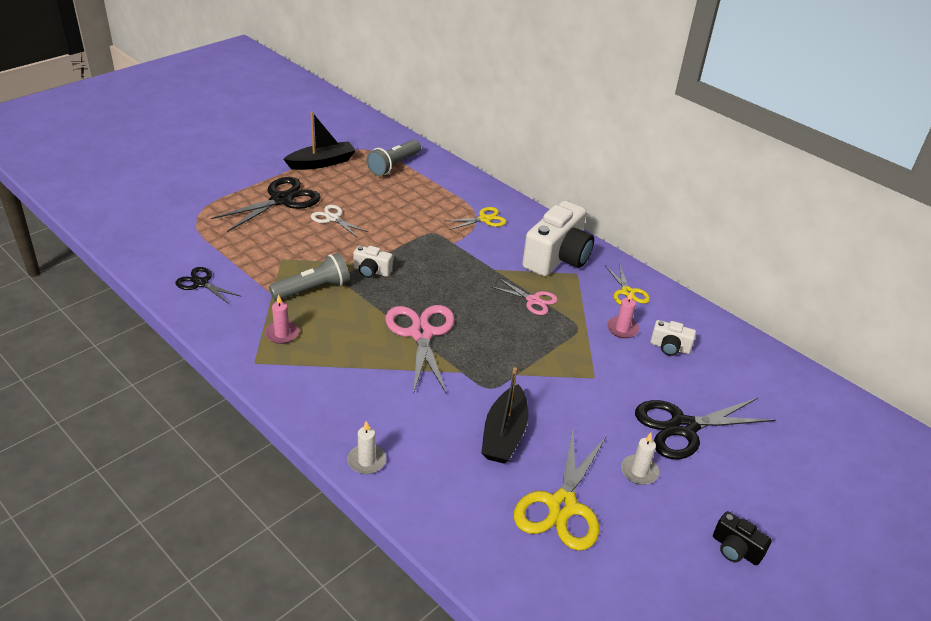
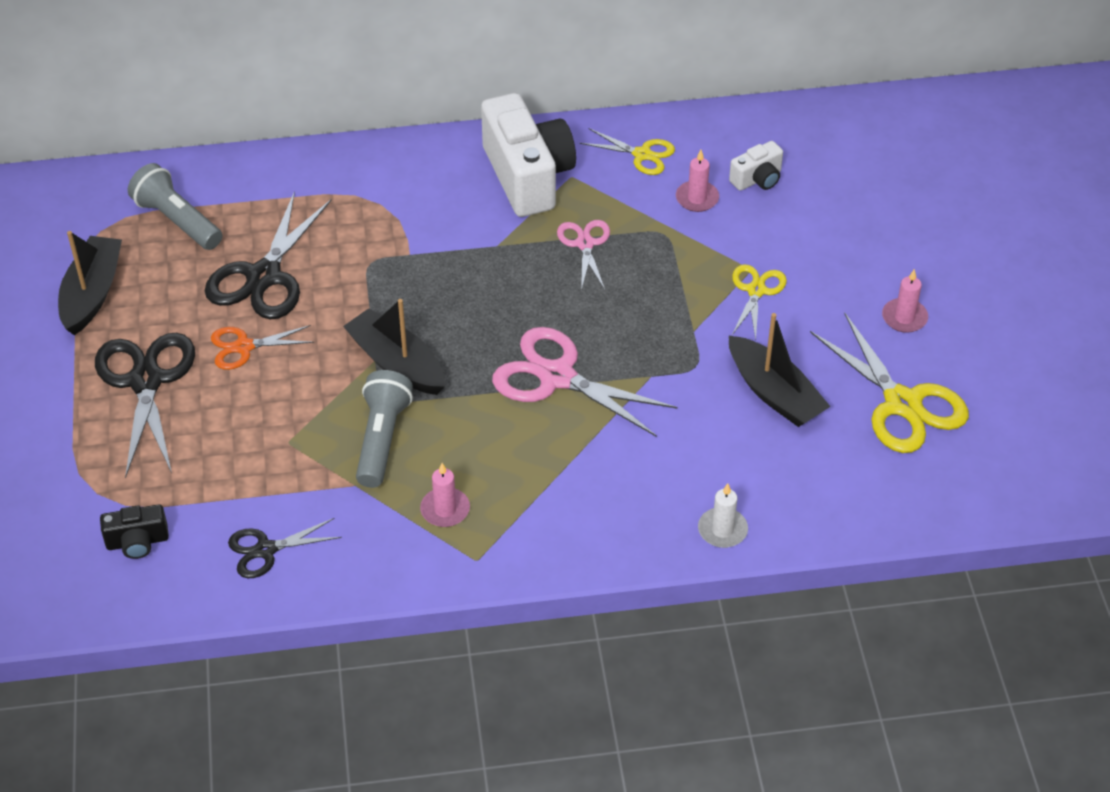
camera: 50 degrees left, 10 degrees up
white scissors [311,205,368,237] -> orange scissors [211,325,314,370]
white camera [353,246,393,278] -> black boat [343,299,445,395]
grey flashlight [366,140,421,176] -> grey flashlight turned 150 degrees clockwise [128,163,222,250]
yellow scissors [445,207,506,230] -> yellow scissors moved to [732,264,787,340]
pink scissors [490,278,558,315] -> pink scissors turned 75 degrees counterclockwise [557,220,610,291]
white candle [621,433,659,485] -> pink candle [882,269,928,333]
black scissors [635,398,775,460] -> black scissors moved to [205,191,332,319]
black camera [713,511,772,565] -> black camera moved to [100,504,169,559]

